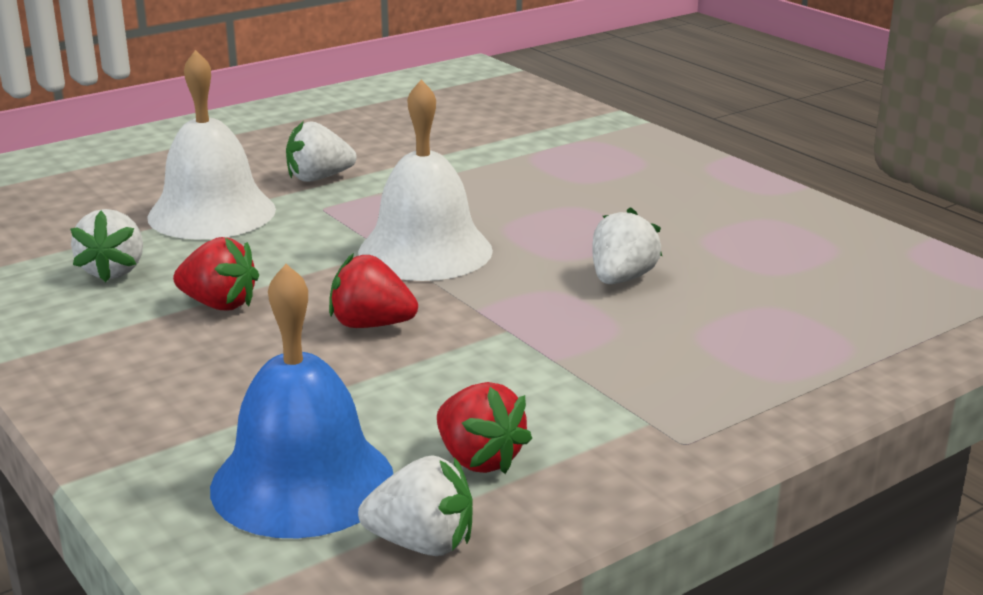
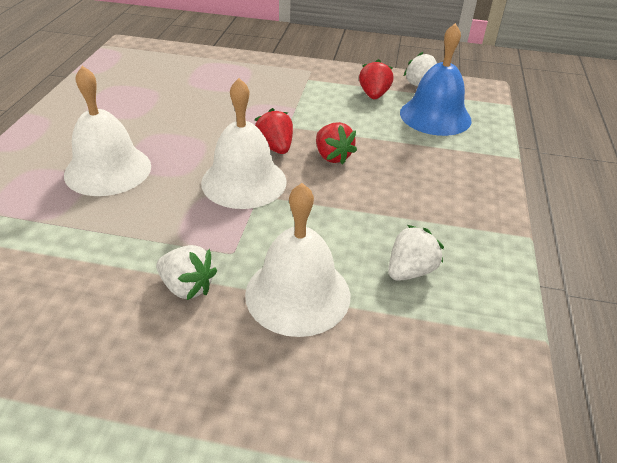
camera: 135 degrees left, 15 degrees up
red strawberry [173,237,259,310] -> red strawberry moved to [255,108,293,154]
white strawberry [592,207,662,284] -> none
none -> white bell [64,66,151,196]

